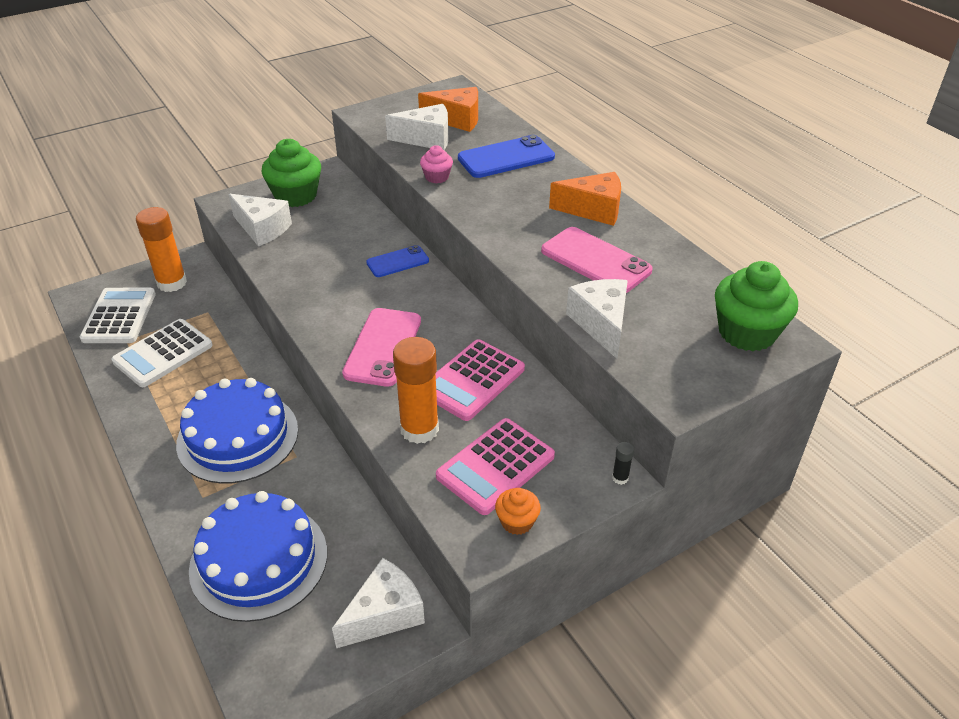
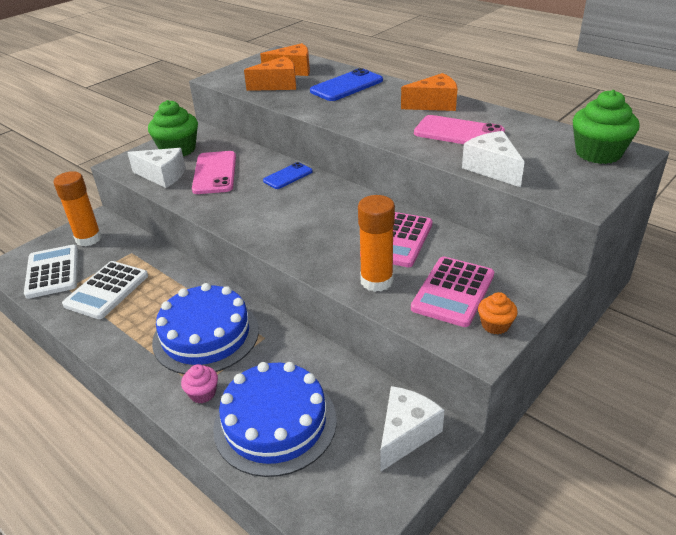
camera: 15 degrees left, 5 degrees down
pink phone [342,308,421,387] -> pink phone moved to [192,151,236,194]
white cheese [385,104,448,150] -> orange cheese [244,56,296,91]
pink cupcake [420,145,453,183] -> pink cupcake moved to [181,364,218,403]
black glue stick [612,442,634,485] -> none

